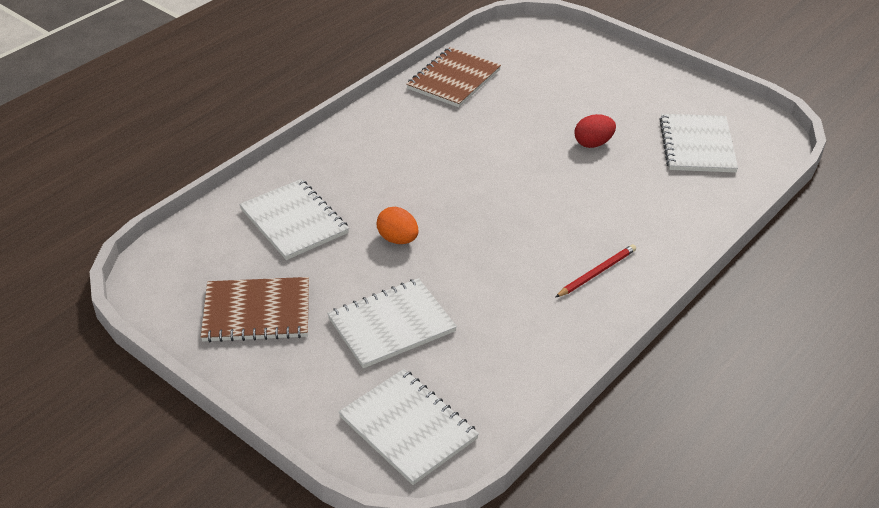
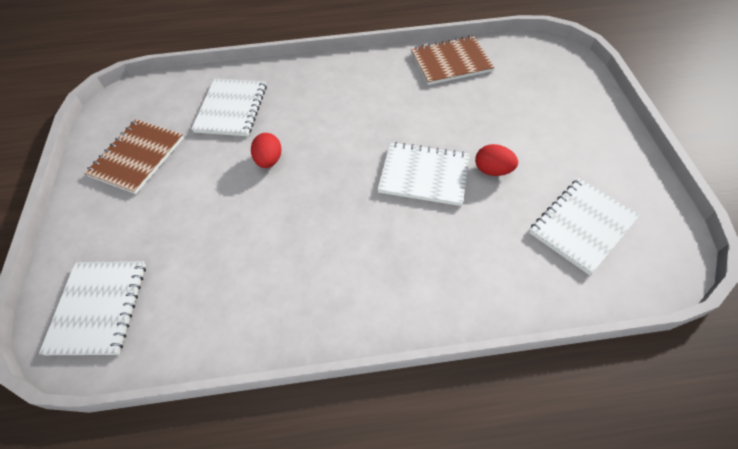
camera: 45 degrees right, 15 degrees up
brown notebook [201,277,309,342] -> brown notebook turned 75 degrees clockwise [85,119,184,194]
white notebook [327,278,457,369] -> white notebook moved to [377,142,470,206]
orange egg [376,207,418,244] -> red egg [251,133,282,168]
red pencil [555,244,636,298] -> none

